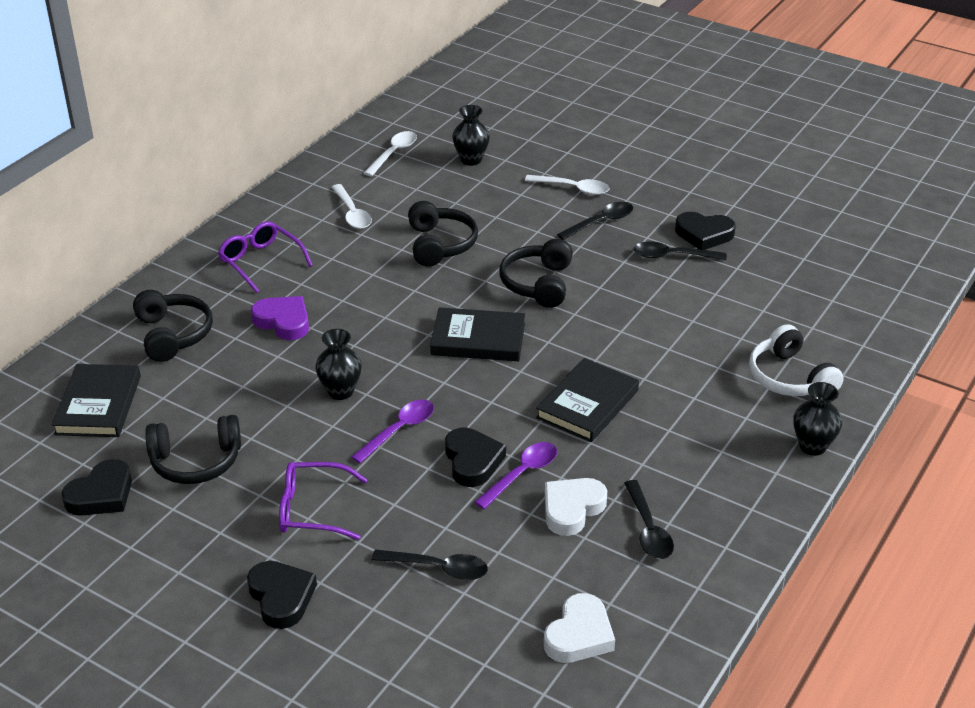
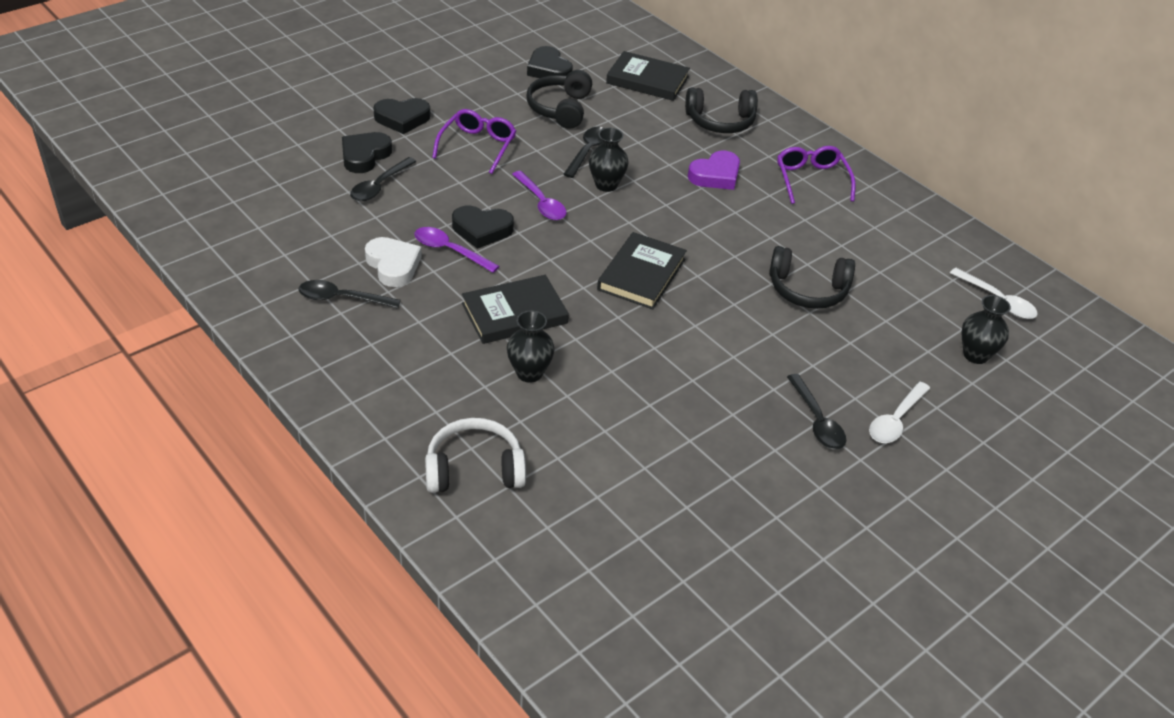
camera: 105 degrees right, 5 degrees up
purple glasses [218,221,313,293] -> purple glasses turned 75 degrees counterclockwise [777,146,856,204]
white spoon [331,184,372,229] -> none
purple spoon [474,442,557,509] -> purple spoon turned 150 degrees clockwise [414,227,499,273]
black headphones [499,239,573,308] -> none
black book [536,358,639,442] -> black book turned 75 degrees counterclockwise [462,275,569,344]
white heart [544,593,615,663] -> none
black spoon [634,241,727,260] -> black spoon moved to [563,127,604,178]
black heart [675,212,736,250] -> black heart moved to [342,132,392,173]
black vase [793,382,842,456] -> black vase moved to [507,310,555,383]

